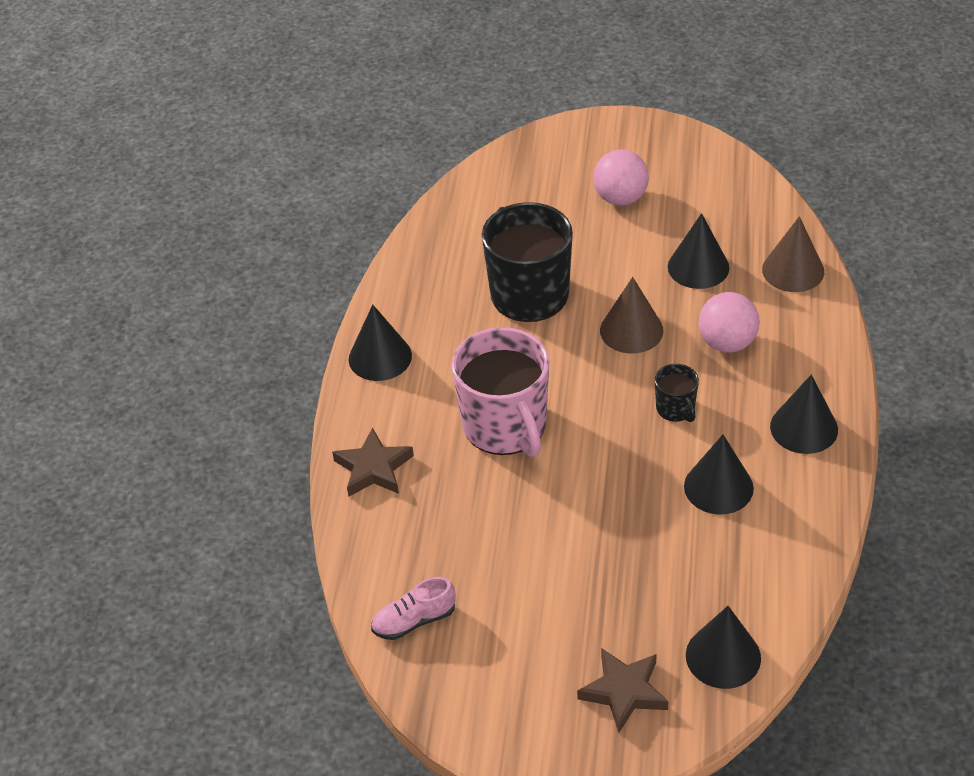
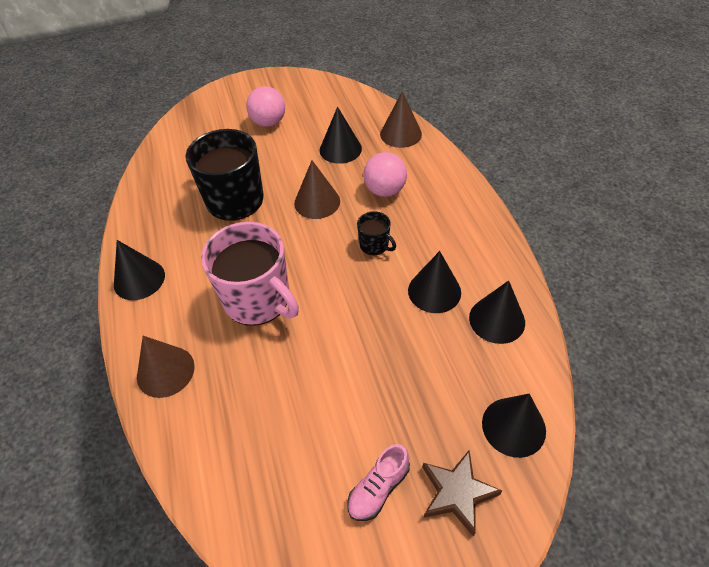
camera: 25 degrees left, 5 degrees up
brown star [332,427,414,497] -> brown cone [137,336,195,398]
pink shoe [371,577,456,640] -> pink shoe moved to [347,444,410,521]
black cone [770,375,838,454] -> black cone moved to [469,280,525,344]

